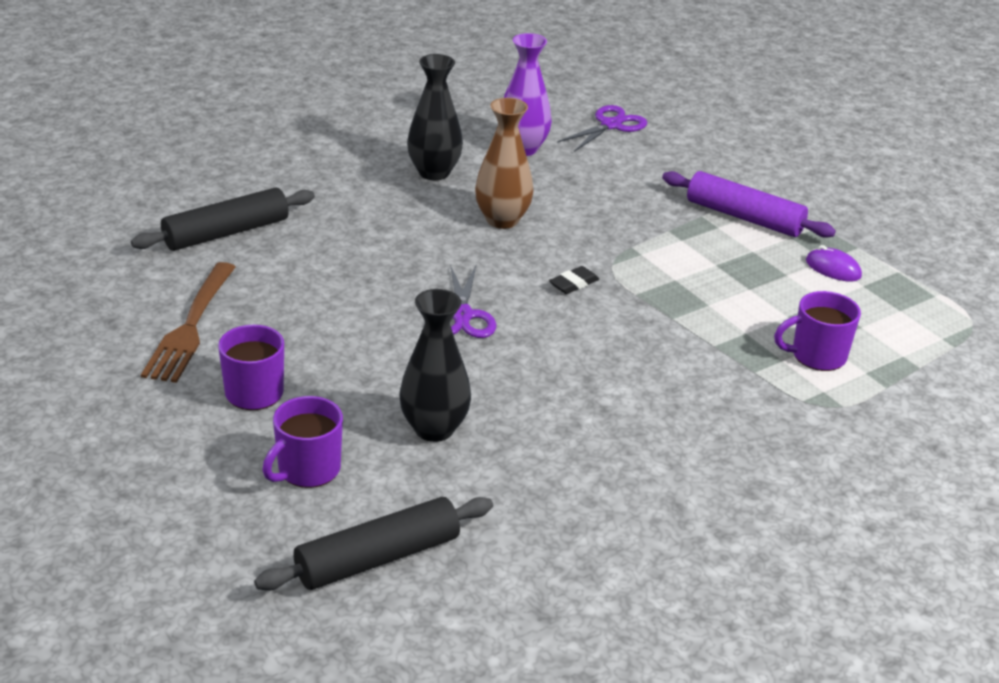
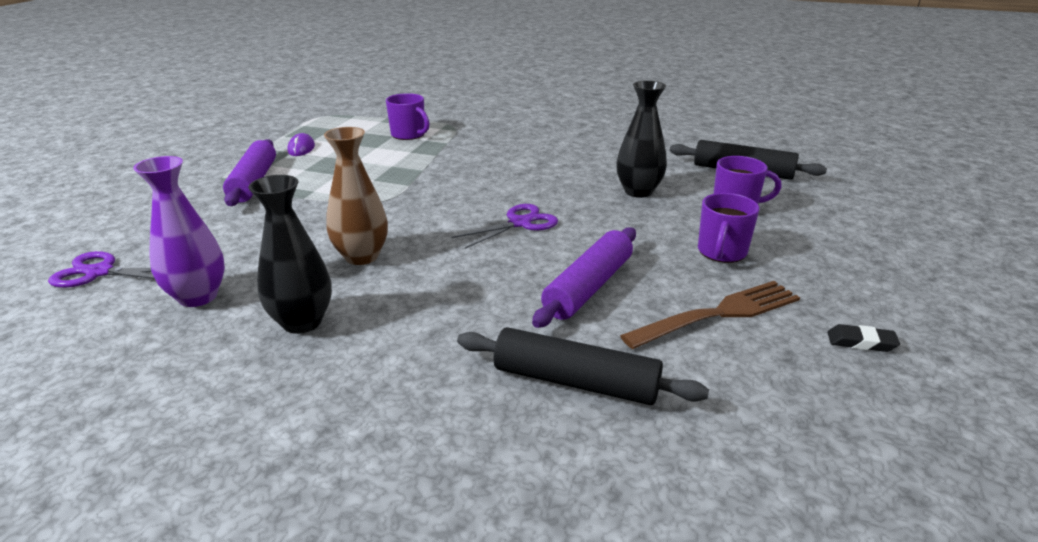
camera: 125 degrees left, 5 degrees down
black eraser [549,266,599,294] -> black eraser moved to [827,324,900,352]
none -> purple rolling pin [532,228,636,328]

